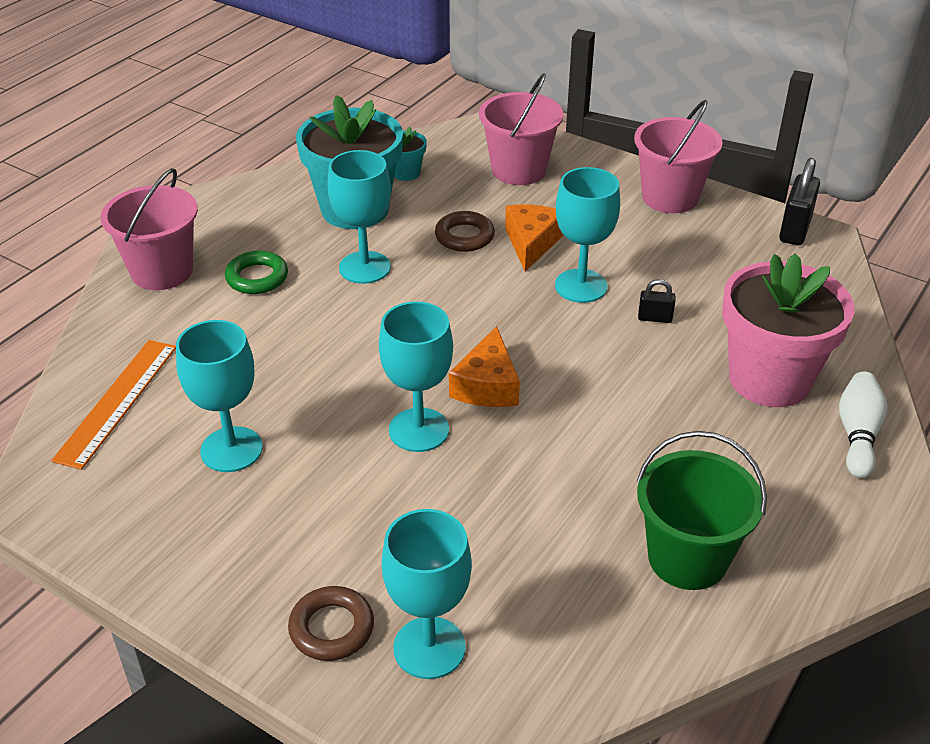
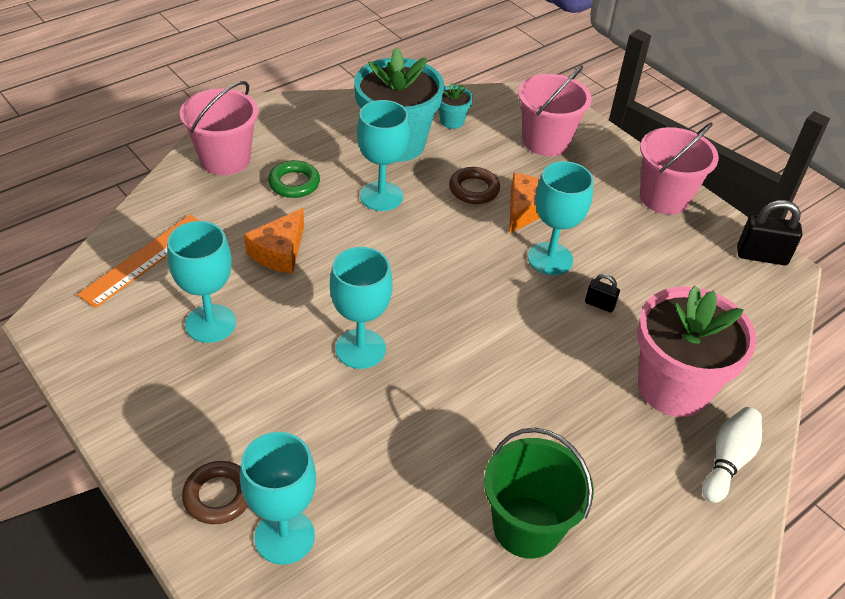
camera: 15 degrees right, 5 degrees up
orange cheese [449,326,520,407] -> orange cheese moved to [244,208,304,274]
black padlock [779,158,820,245] -> black padlock turned 60 degrees clockwise [737,200,802,265]

